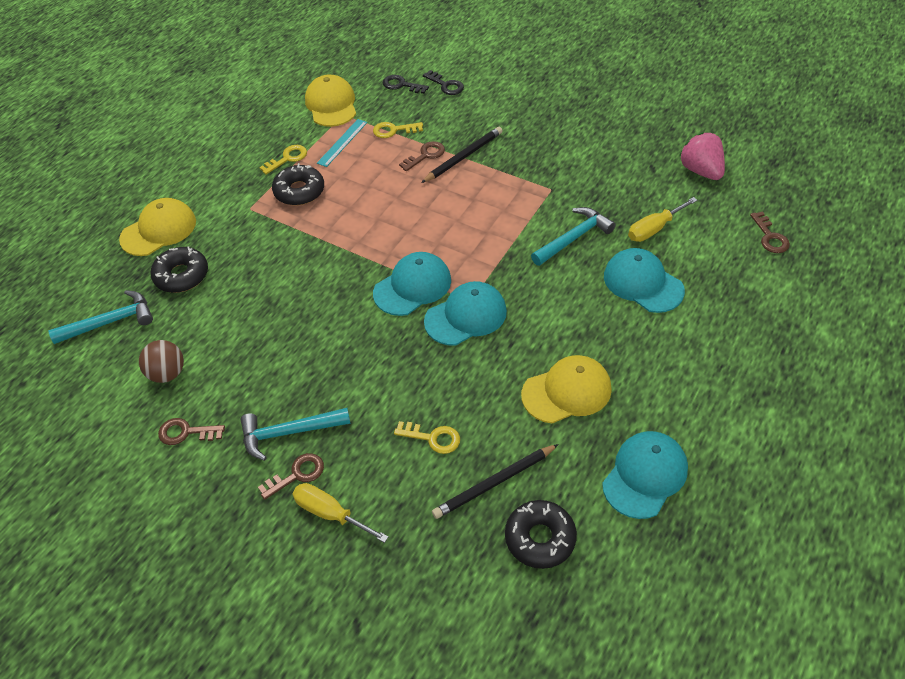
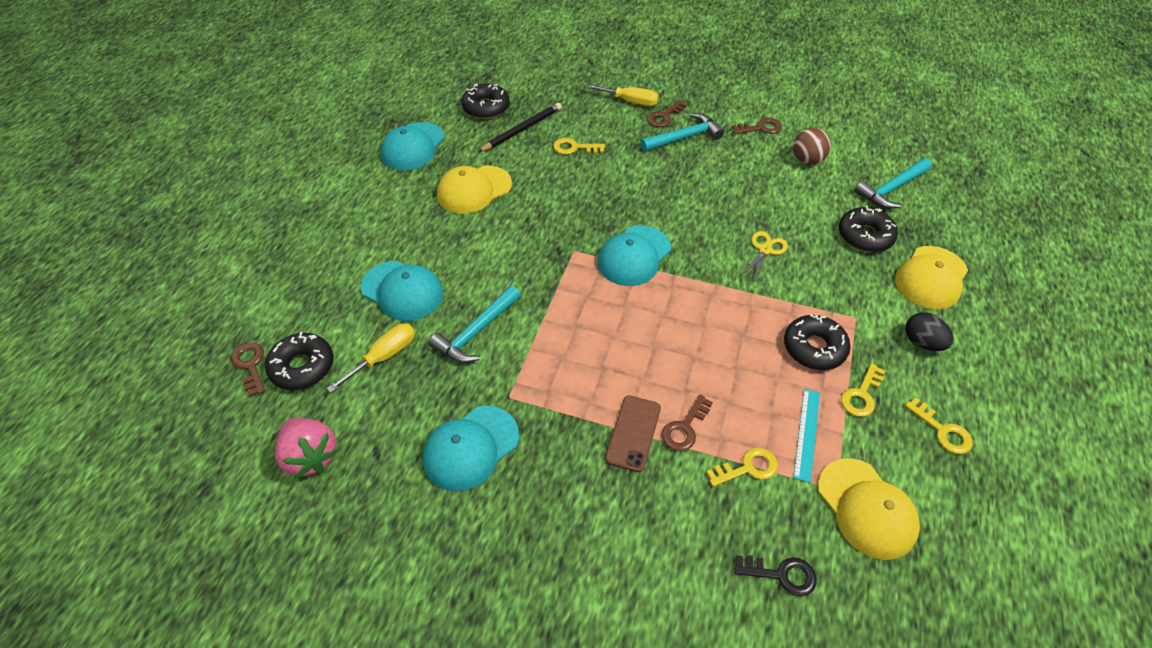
camera: 165 degrees right, 0 degrees up
black pencil [421,127,503,183] -> brown phone [605,395,661,472]
black key [423,70,464,95] -> none
turquoise cap [424,281,507,346] -> turquoise cap moved to [423,406,519,491]
none -> black donut [265,332,333,390]
none -> yellow scissors [741,231,788,283]
none -> black egg [905,312,954,351]
none -> yellow key [905,397,973,454]

